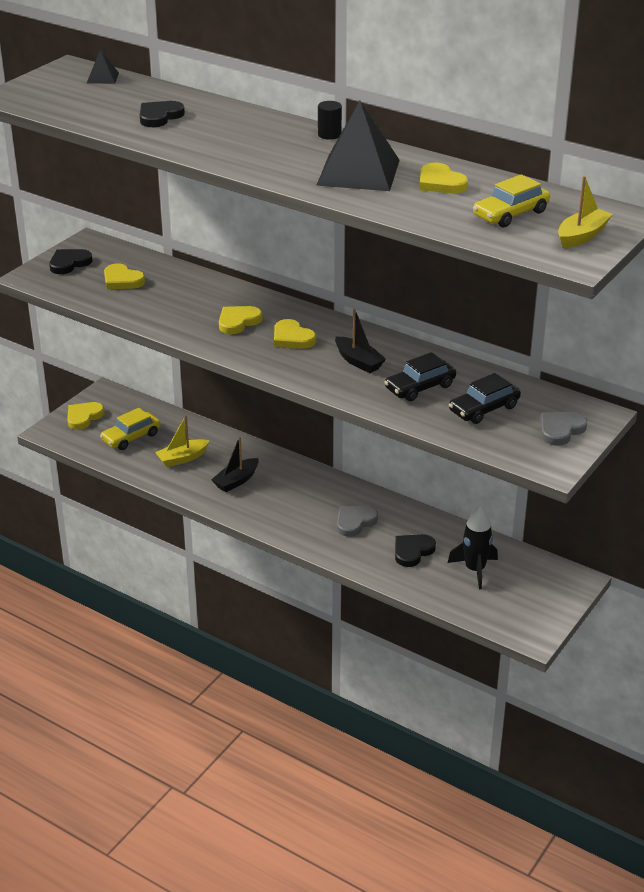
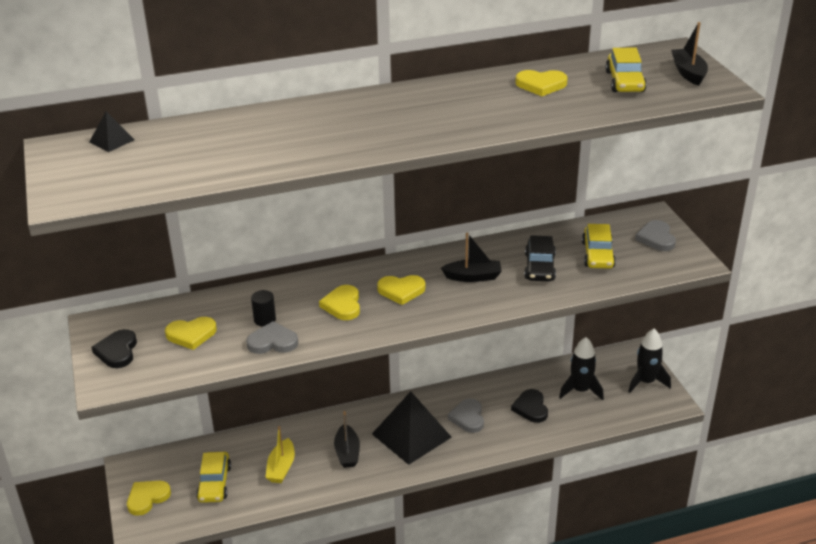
camera: 50 degrees left, 0 degrees up
yellow heart [67,402,105,430] -> yellow heart turned 60 degrees clockwise [127,481,171,516]
black heart [140,101,185,127] -> none
black pyramid [316,100,400,191] -> black pyramid moved to [372,391,452,465]
black cylinder [318,101,342,140] -> black cylinder moved to [251,290,276,327]
black car [449,373,521,424] -> yellow car [582,224,616,269]
yellow boat [558,176,613,248] -> black boat [671,22,708,86]
none -> grey heart [246,321,298,354]
none -> black rocket [628,329,671,393]

